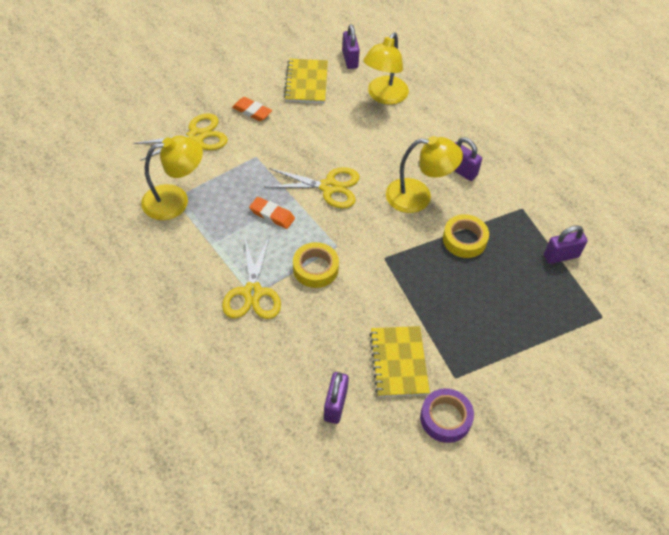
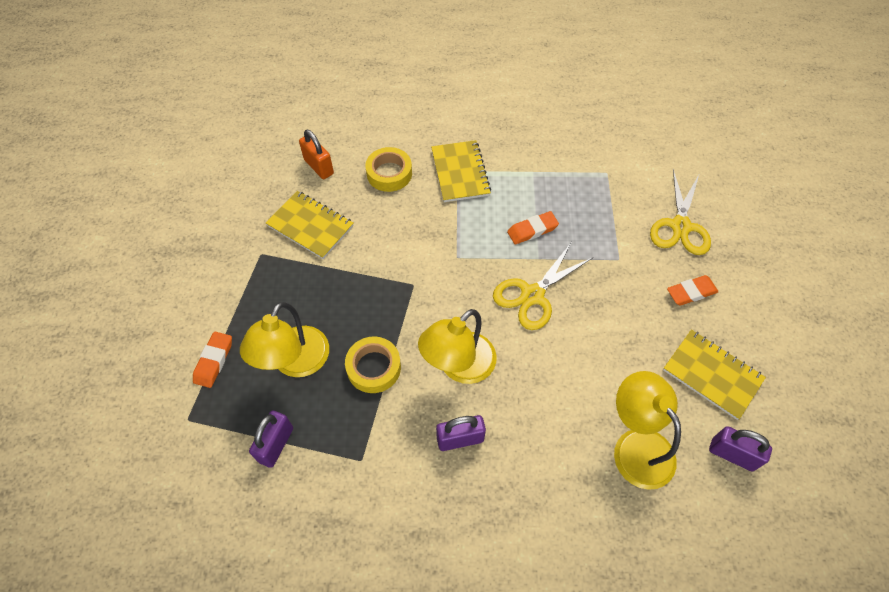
camera: 130 degrees right, 5 degrees up
yellow lamp [141,136,203,220] -> yellow lamp moved to [240,302,329,377]
yellow scissors [222,235,281,319] -> yellow notebook [431,140,491,202]
yellow tape [293,242,339,288] -> yellow tape moved to [365,147,412,192]
purple padlock [324,372,349,424] -> orange padlock [299,129,334,179]
purple tape [420,388,474,443] -> none
none -> orange eraser [193,332,232,388]

